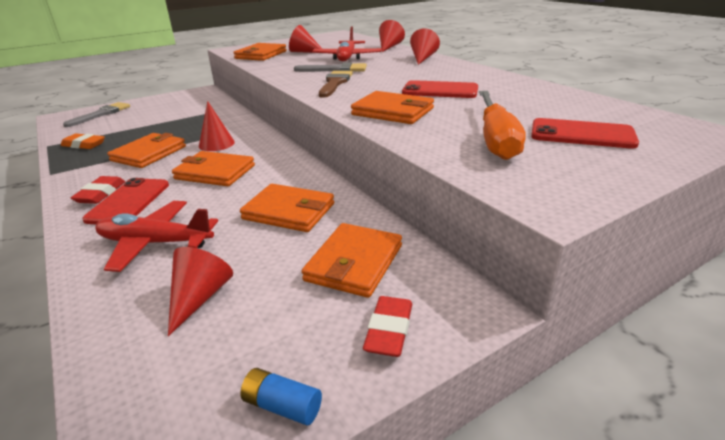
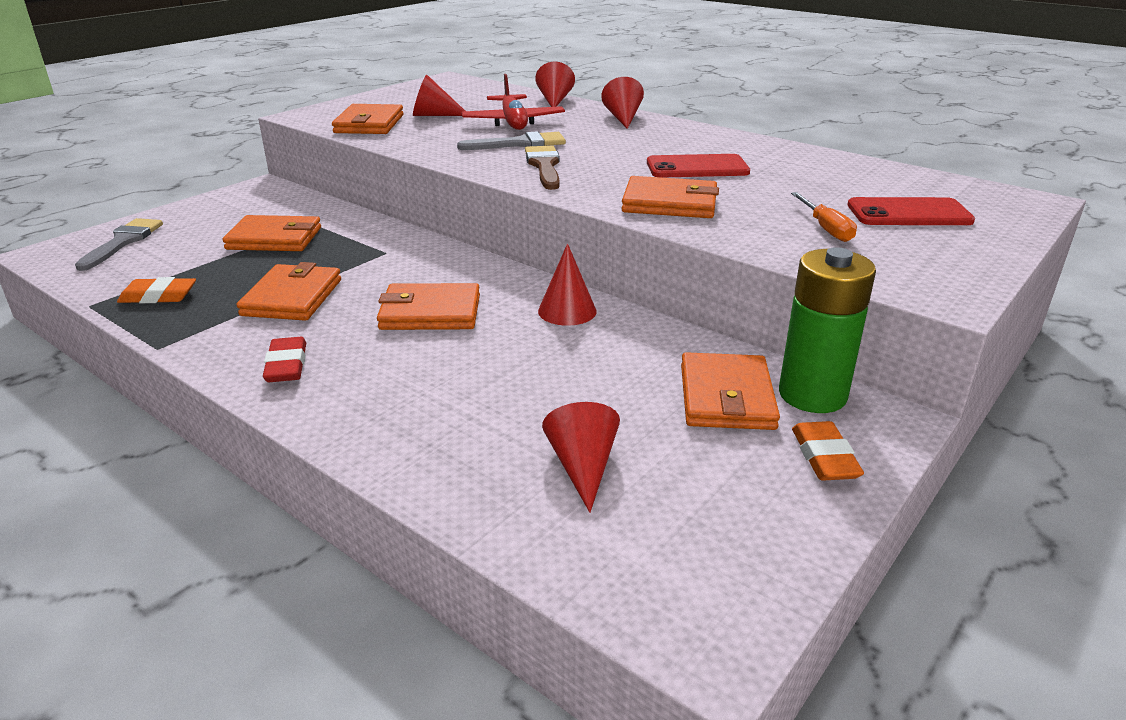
camera: 20 degrees left, 0 degrees up
red phone [82,178,169,224] -> none
red plane [95,201,218,272] -> none
red cone [199,101,235,151] -> red cone moved to [538,243,596,326]
orange wallet [240,184,334,232] -> orange wallet moved to [223,215,321,251]
blue battery [240,368,322,426] -> none
red eraser [363,296,412,357] -> orange eraser [792,421,864,481]
orange screwdriver [479,91,525,160] -> orange screwdriver [791,192,857,242], size x0.57
none -> green battery [779,247,876,413]

